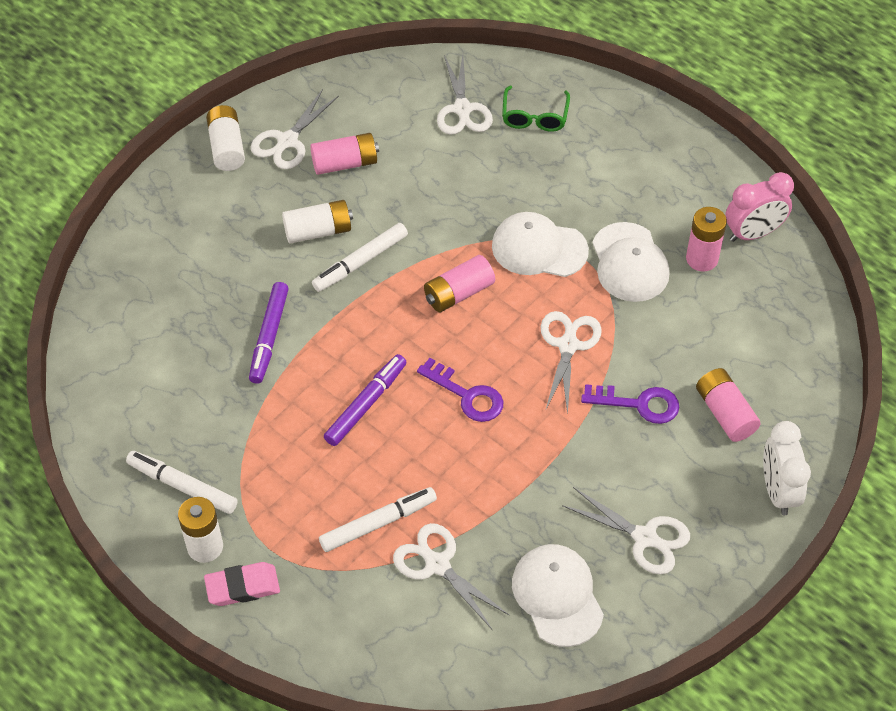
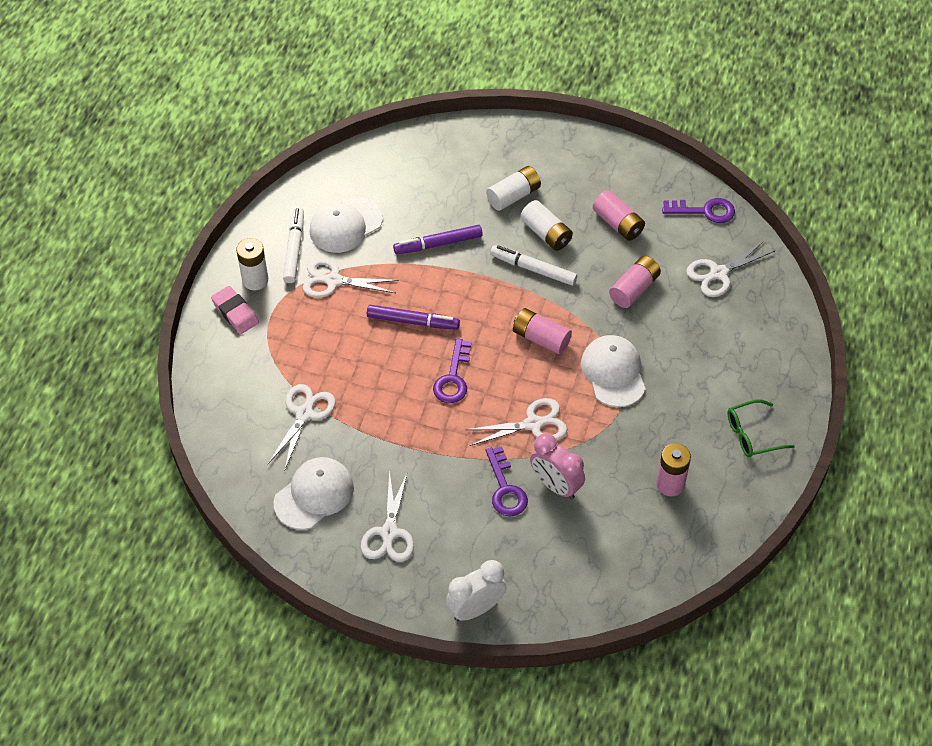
camera: 65 degrees right, 0 degrees up
white battery [206,105,245,171] -> white battery moved to [486,166,541,211]
white scissors [251,89,339,169] -> white scissors moved to [302,259,399,298]
white marker [319,487,437,552] -> none
green glasses [502,86,570,132] -> green glasses moved to [727,399,795,458]
white cap [592,222,670,302] -> white cap moved to [310,197,383,253]
pink battery [696,368,761,442] -> pink battery moved to [609,256,661,308]
pink clock [725,172,794,242] -> pink clock moved to [530,433,585,499]
none -> purple key [662,198,735,223]

